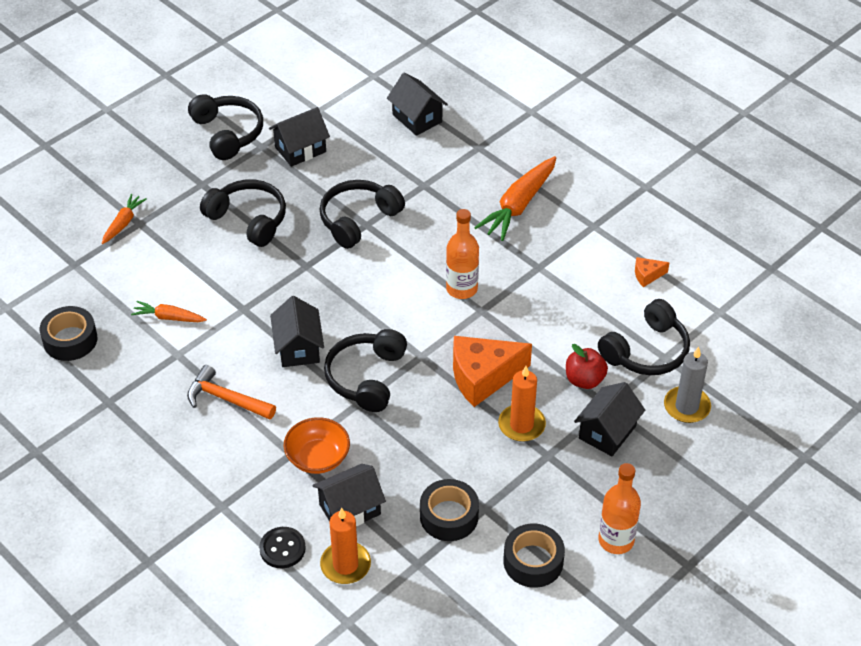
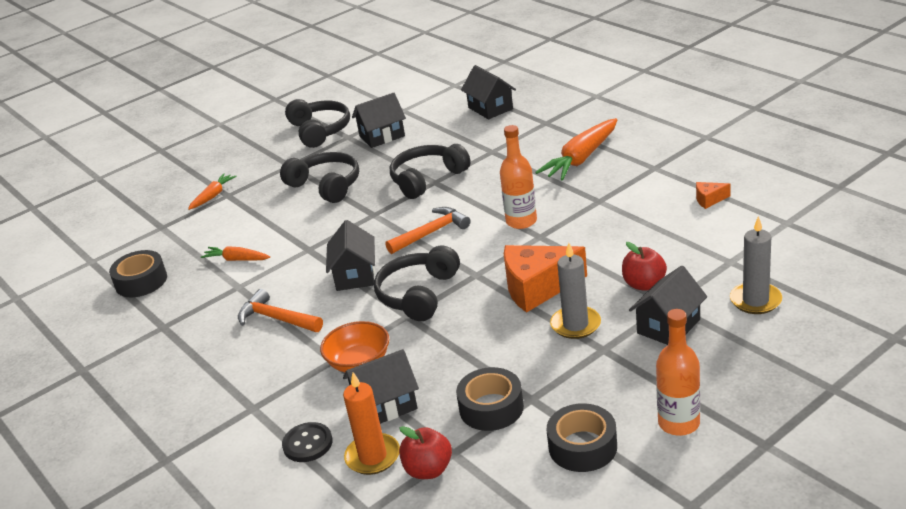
camera: 10 degrees right, 15 degrees down
orange candle [498,366,546,442] -> grey candle [550,243,601,339]
black headphones [598,299,690,375] -> none
none -> orange hammer [385,207,471,254]
none -> red apple [399,426,452,479]

